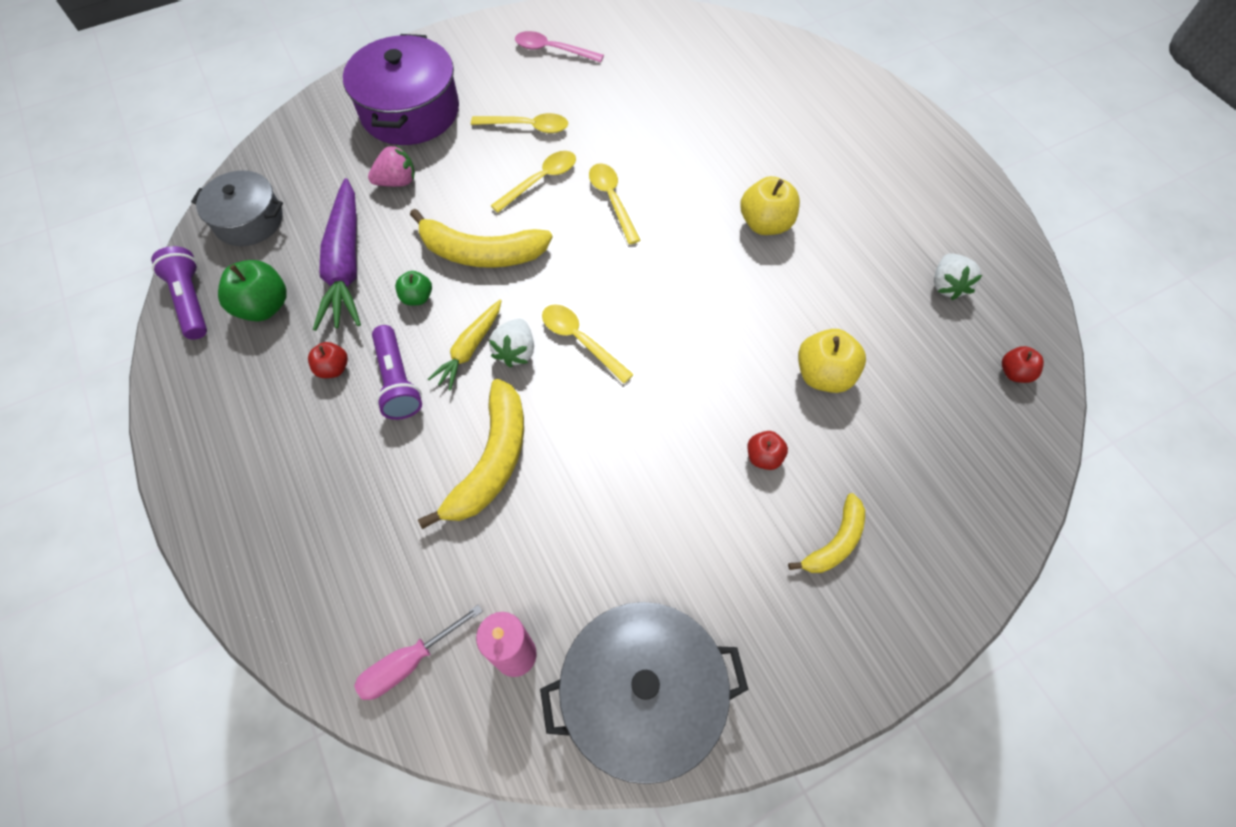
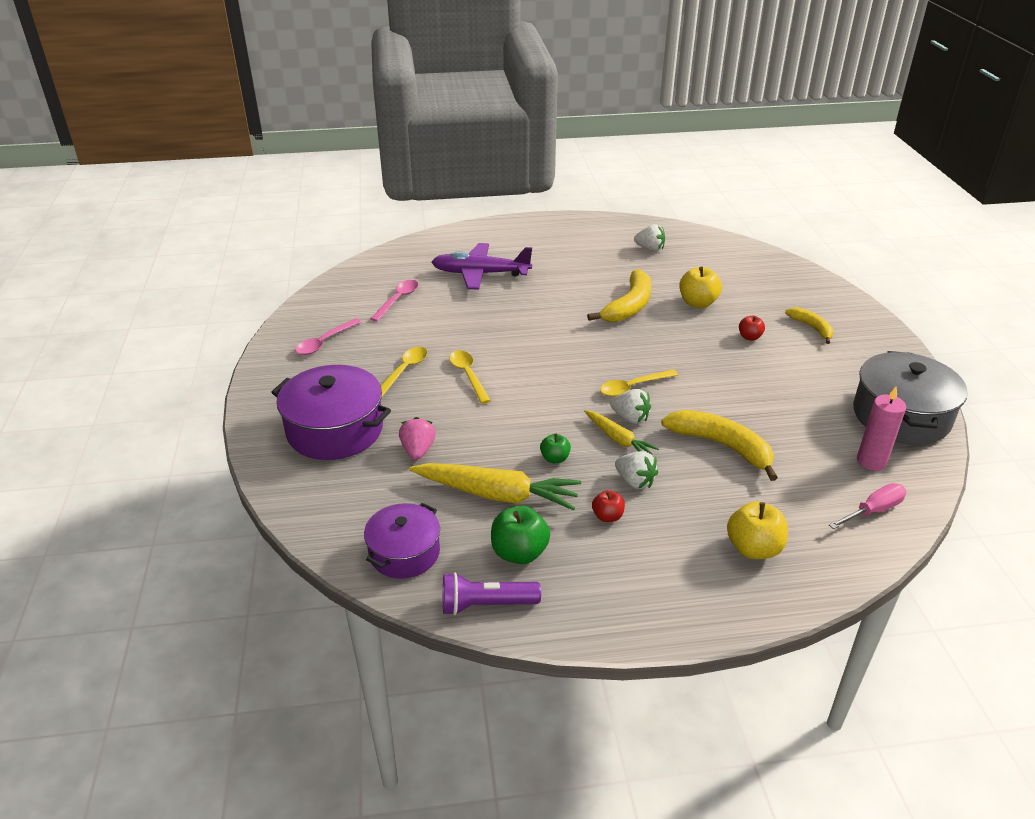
camera: 70 degrees left, 25 degrees down
grey pot [191,171,283,246] -> purple pot [364,503,440,579]
purple carrot [313,178,361,331] -> yellow carrot [409,463,581,510]
pink screwdriver [354,605,483,700] -> pink screwdriver turned 105 degrees counterclockwise [829,483,906,529]
purple flashlight [372,325,422,420] -> white strawberry [615,451,658,489]
yellow banana [410,209,552,268] -> yellow banana moved to [587,269,651,322]
yellow spoon [589,163,641,244] -> none
yellow apple [740,176,800,235] -> yellow apple moved to [727,501,788,559]
red apple [1002,346,1044,383] -> none
none -> pink spoon [370,280,418,322]
none -> purple plane [432,243,532,290]

